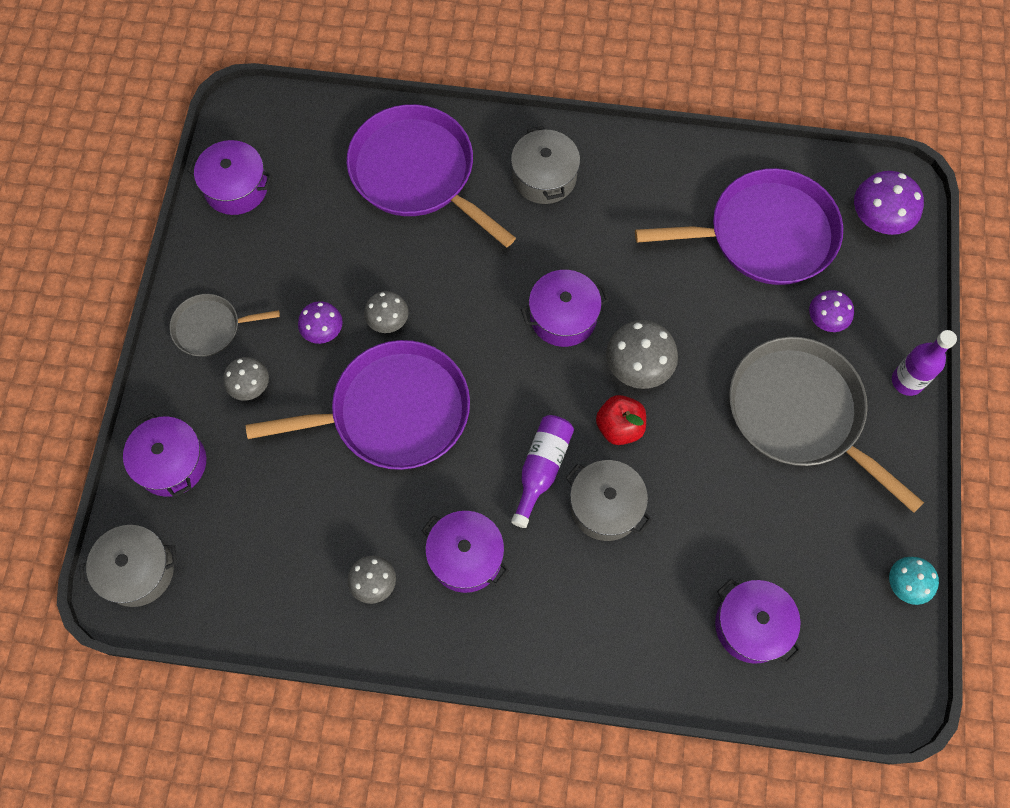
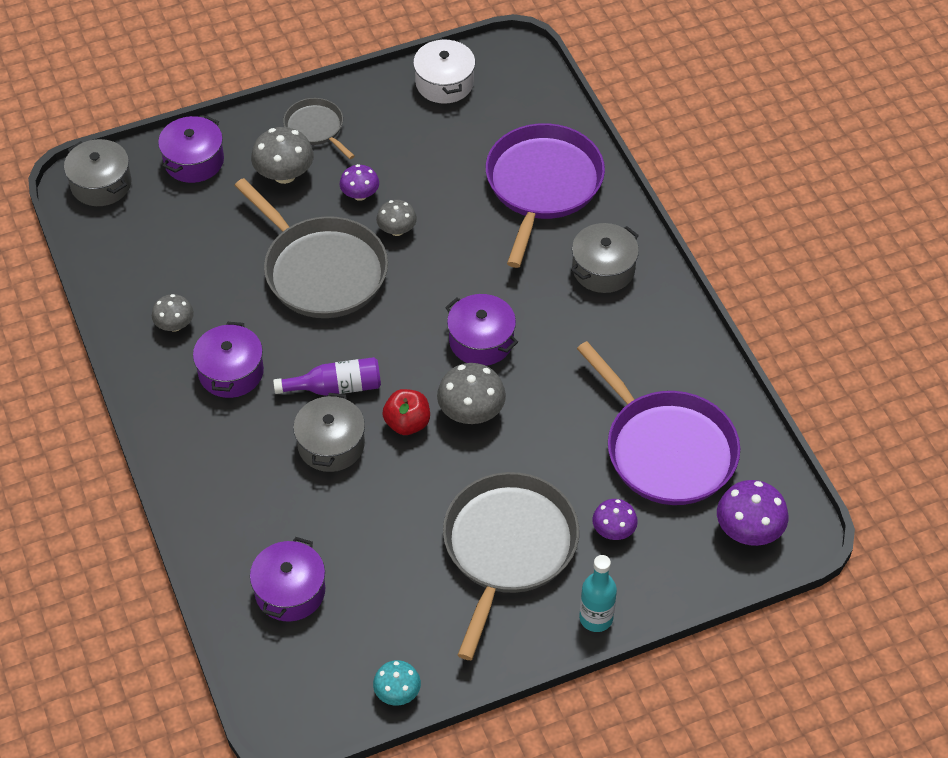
camera: 60 degrees right, 15 degrees down
purple pot [188,140,272,215] -> white pot [413,38,475,103]
grey mushroom [223,357,269,401] -> grey mushroom [251,127,314,184], size x1.58
purple pan [246,340,470,470] -> grey pan [234,178,388,318]
purple bottle [892,330,957,396] -> turquoise bottle [579,555,617,632]

